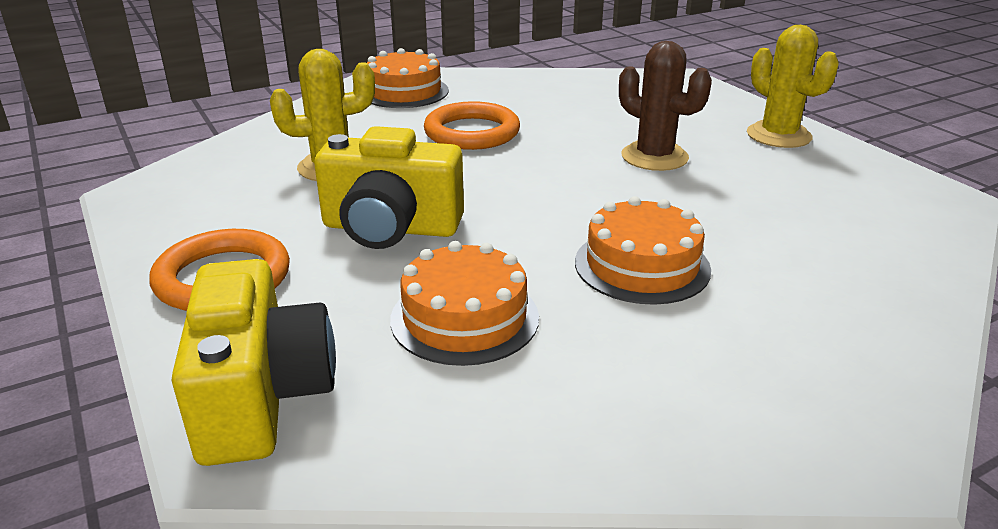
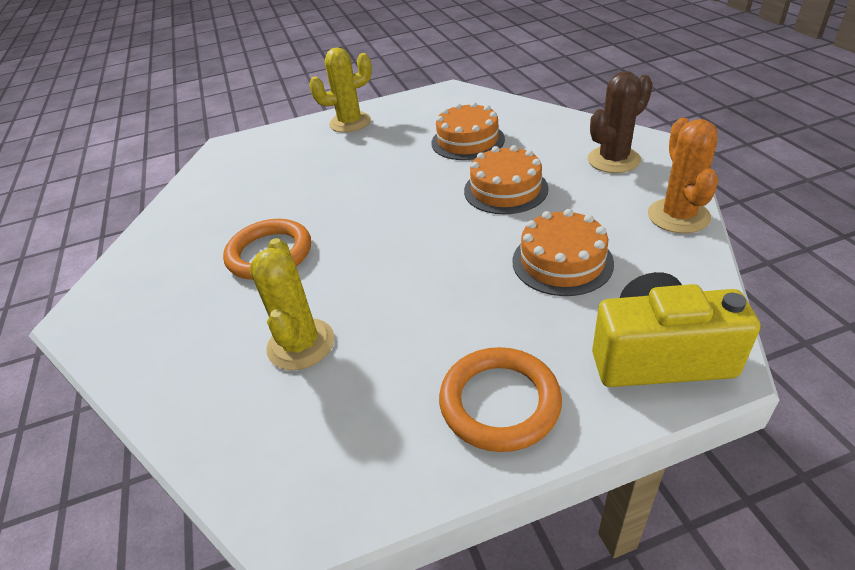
camera: 75 degrees left, 10 degrees up
yellow camera [314,126,464,249] -> none
orange cake [367,48,449,108] -> orange cake moved to [431,102,505,160]
brown cactus [619,41,712,171] -> brown cactus moved to [588,71,653,173]
none -> orange cactus [648,118,718,233]

